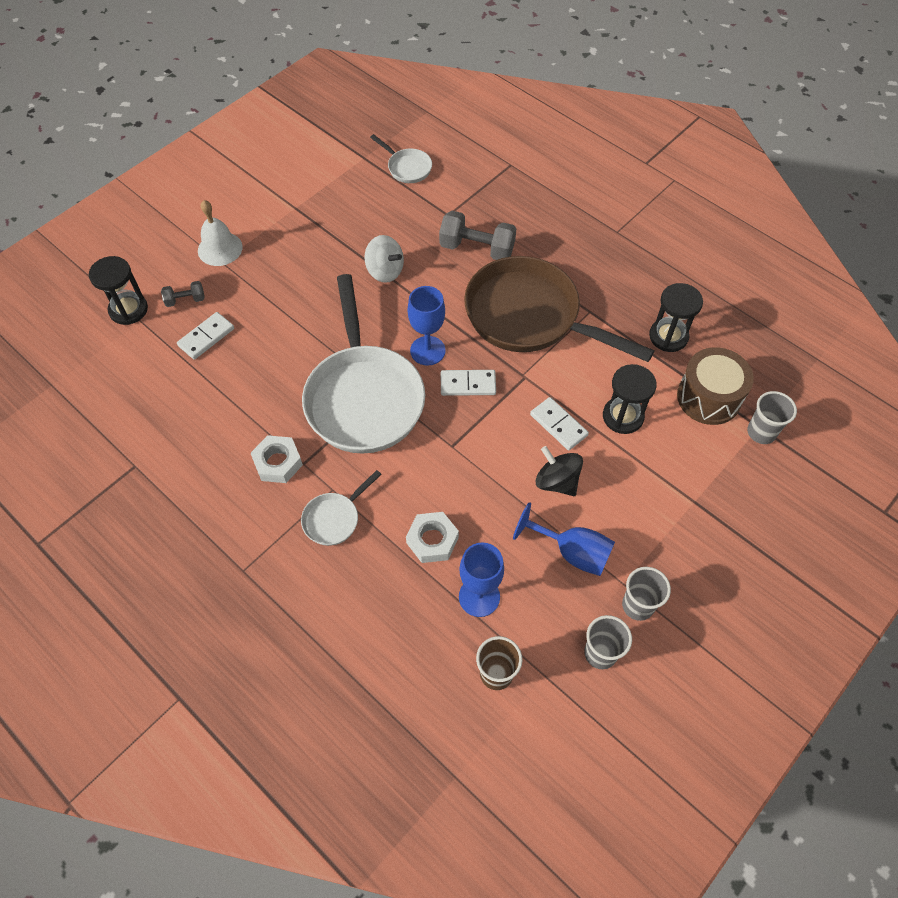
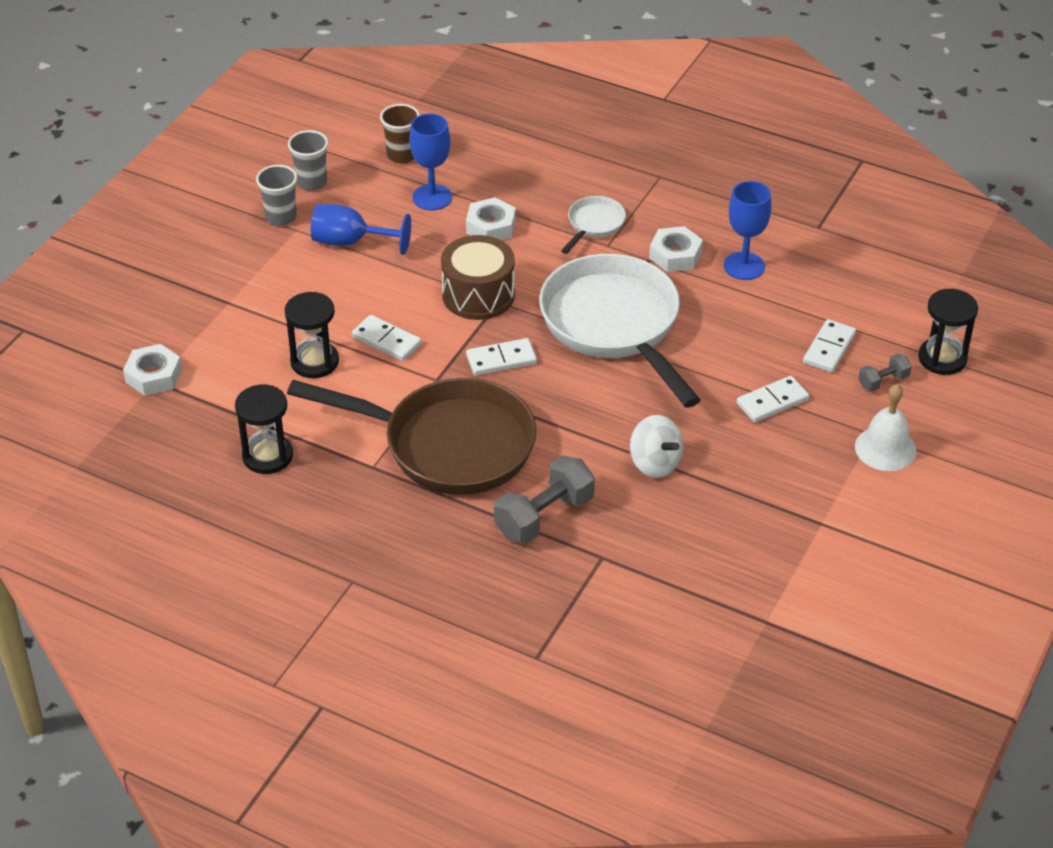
camera: 165 degrees right, 15 degrees down
white spinning top [364,235,404,283] -> white spinning top turned 150 degrees counterclockwise [630,415,684,478]
white pan [370,134,432,183] -> none
blue goblet [407,286,446,366] -> blue goblet moved to [724,181,772,280]
grey dumbbell [439,211,516,260] -> grey dumbbell turned 45 degrees counterclockwise [494,455,595,544]
black spinning top [536,446,583,496] -> none
brown drum [677,347,754,425] -> brown drum moved to [441,235,515,320]
grey cup [747,391,797,444] -> white nut [123,344,182,396]
none -> white domino [737,376,810,422]

